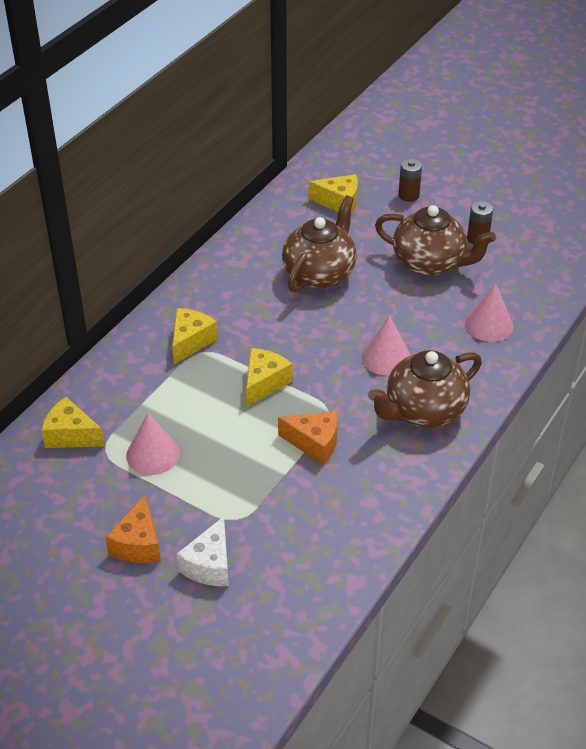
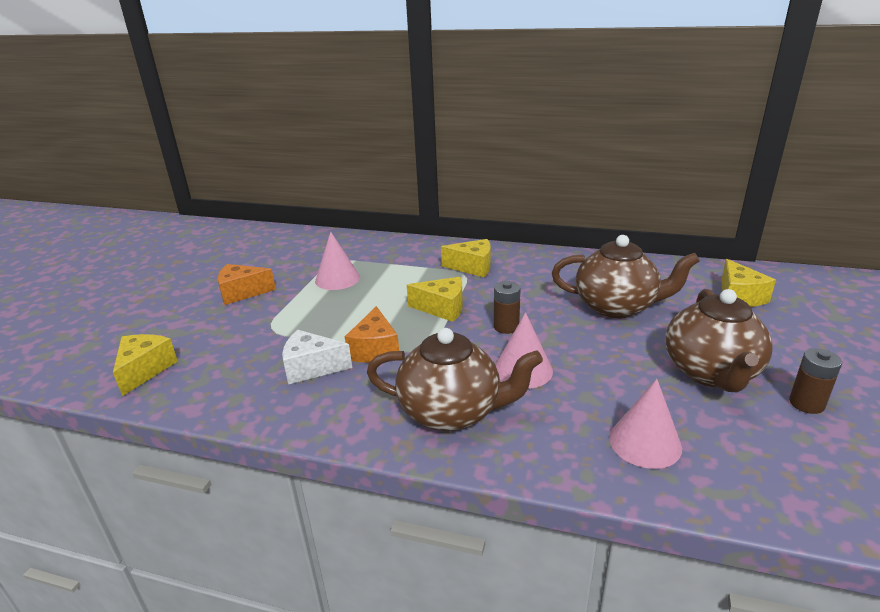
camera: 75 degrees right, 15 degrees down
yellow cheese [41,397,105,448] -> yellow cheese moved to [113,334,178,396]
white cheese [177,516,229,586] -> white cheese moved to [282,330,352,384]
brown teapot [368,350,482,428] -> brown teapot turned 150 degrees clockwise [367,328,543,432]
brown battery [398,158,422,202] -> brown battery moved to [494,281,521,334]

